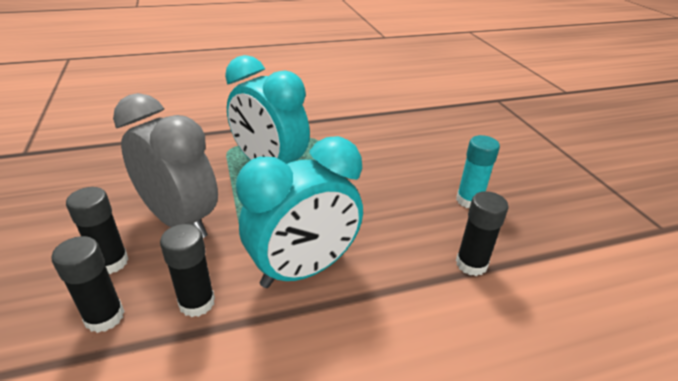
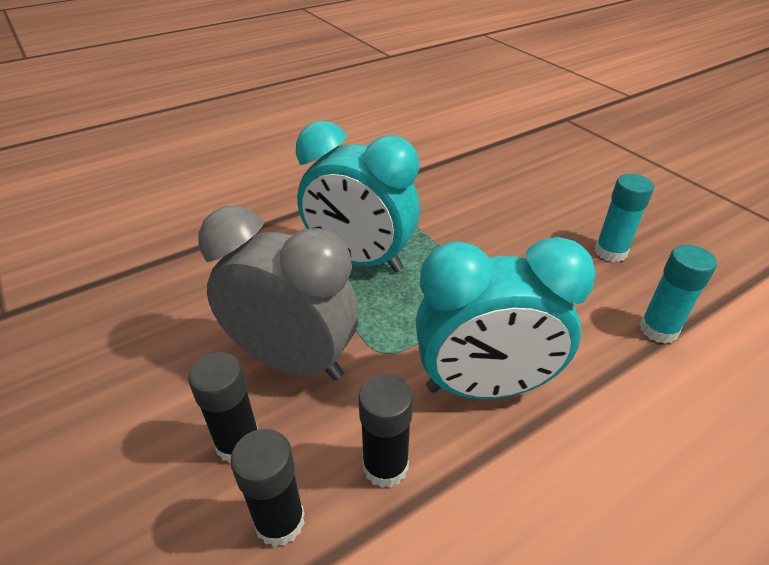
camera: 15 degrees left, 5 degrees up
turquoise clock [236,136,363,288] -> turquoise clock turned 45 degrees clockwise [416,237,596,399]
black glue stick [456,191,509,276] -> turquoise glue stick [639,245,717,344]

